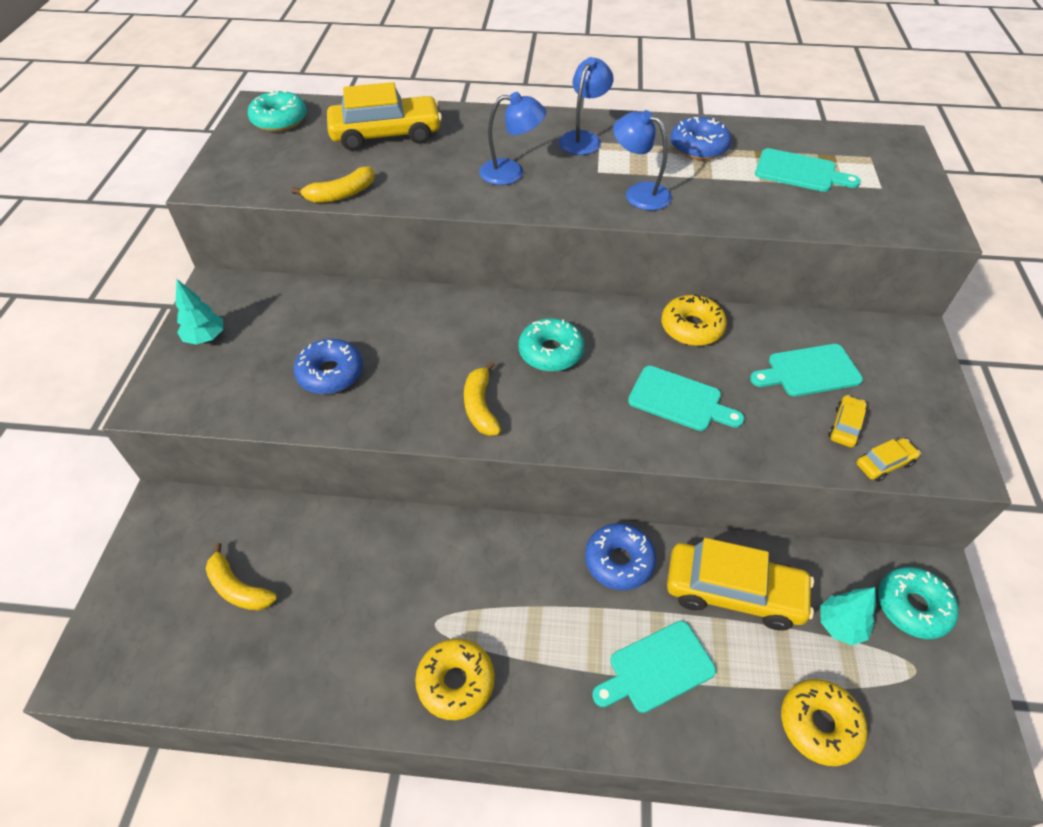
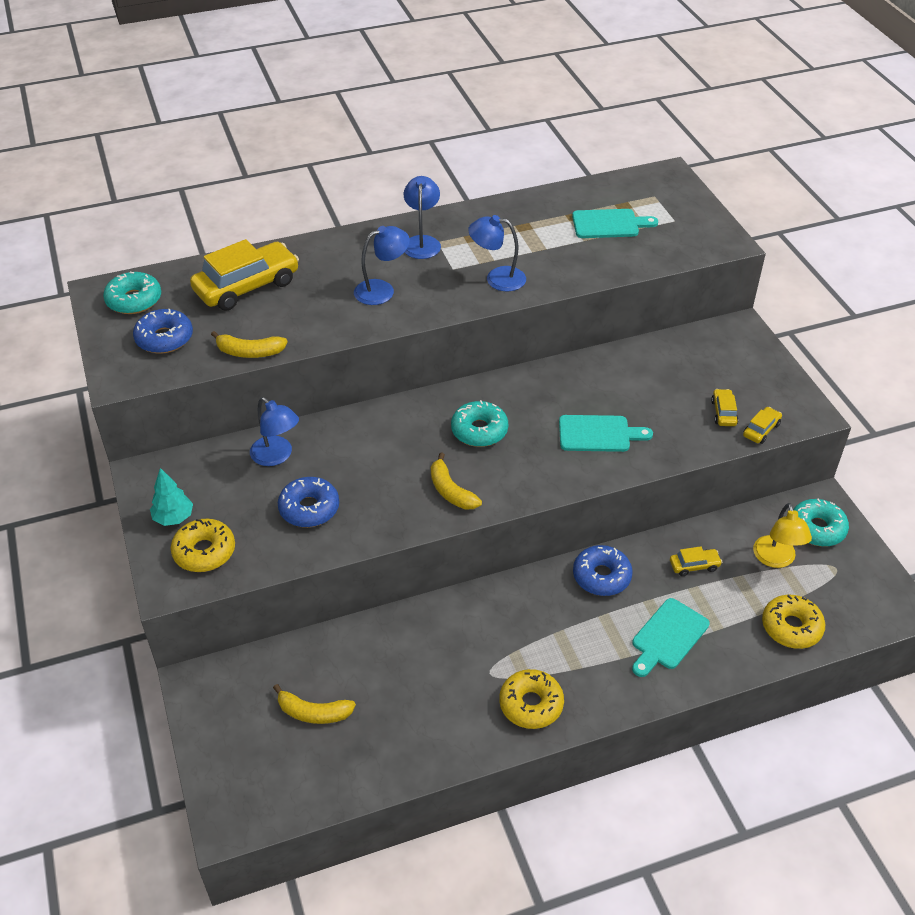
camera: 25 degrees left, 5 degrees down
yellow banana [291,166,375,203] -> yellow banana turned 60 degrees clockwise [211,331,288,358]
yellow donut [661,294,727,346] -> yellow donut moved to [170,519,235,572]
yellow car [667,538,814,630] -> yellow car [670,546,722,576], size x0.45
blue donut [670,117,731,160] -> blue donut moved to [133,309,193,354]
turquoise cutting board [750,344,863,396] -> none
turquoise tree [820,587,876,645] -> yellow lamp [753,503,812,568]
none -> blue lamp [250,397,299,466]

